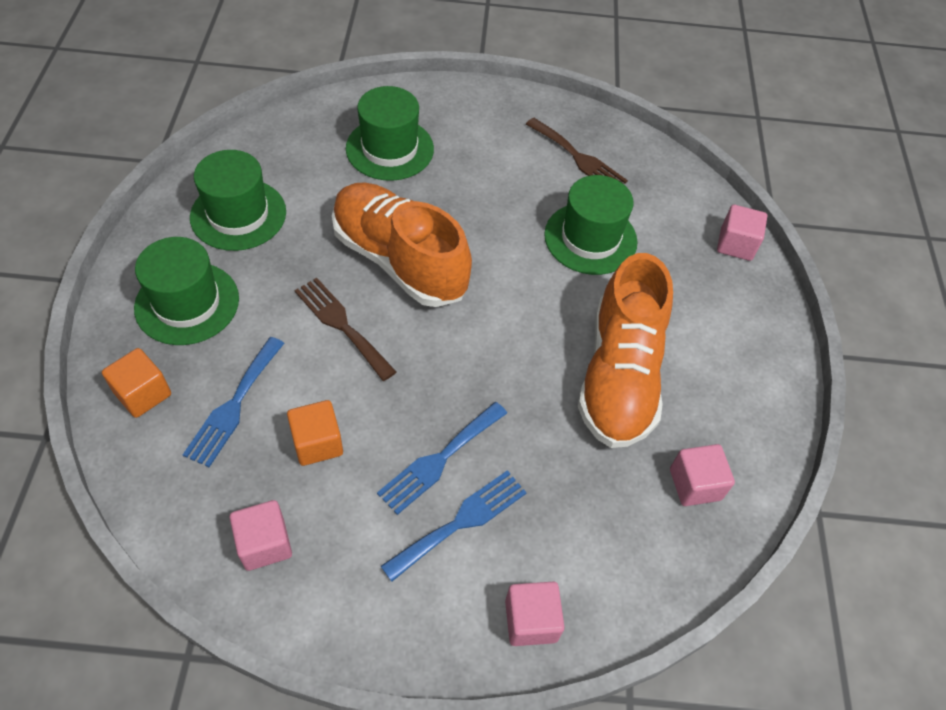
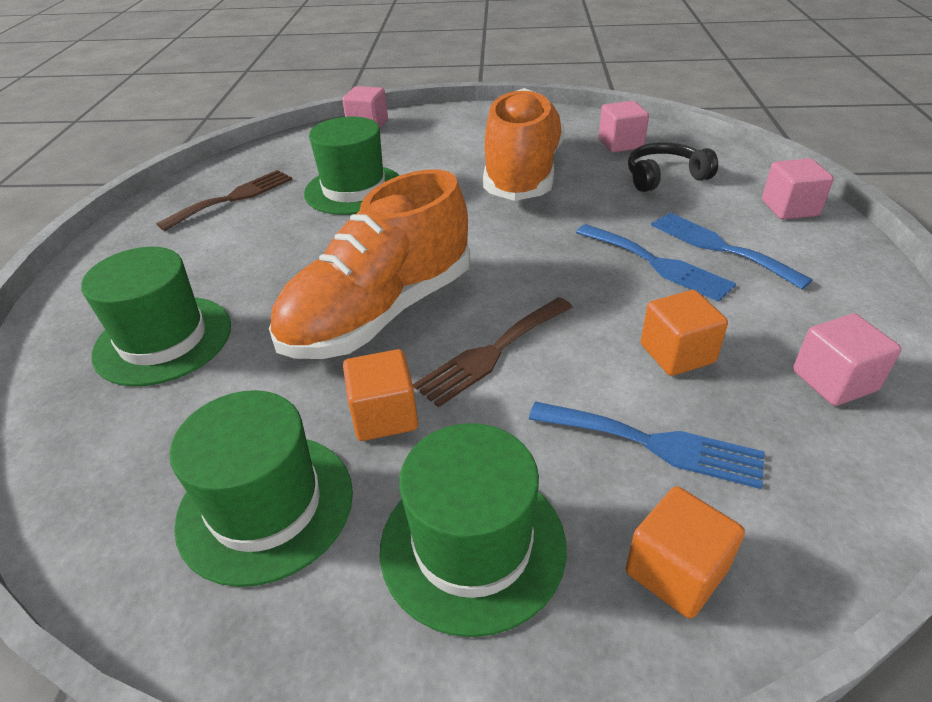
camera: 85 degrees left, 15 degrees down
orange shoe [578,253,673,448] -> orange shoe turned 90 degrees counterclockwise [483,88,564,201]
none -> orange cube [343,349,418,441]
none -> black headphones [628,142,718,192]

